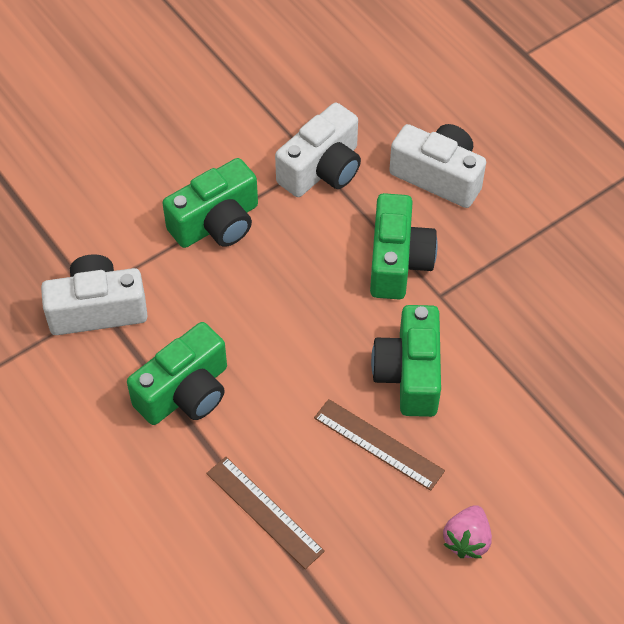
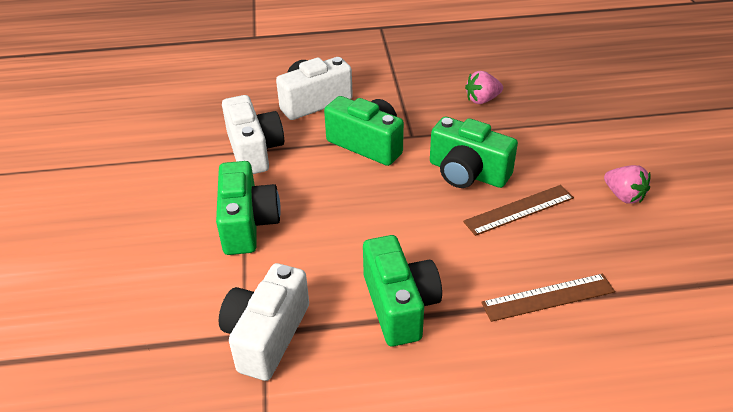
camera: 60 degrees left, 15 degrees down
none -> pink strawberry [465,71,503,104]

